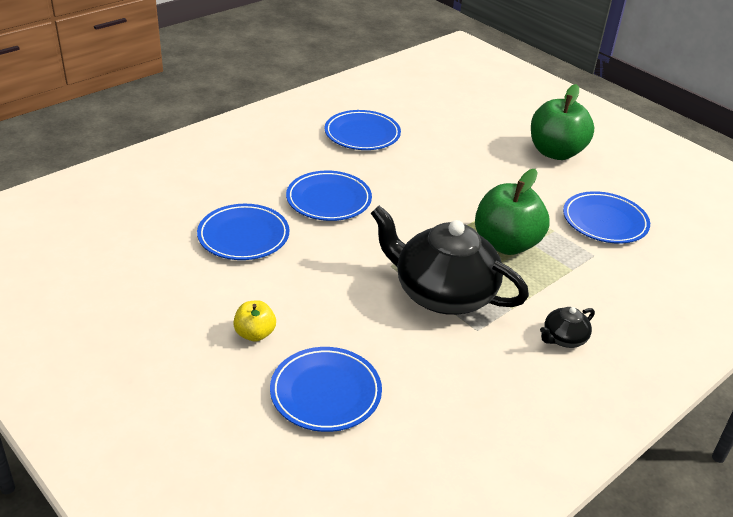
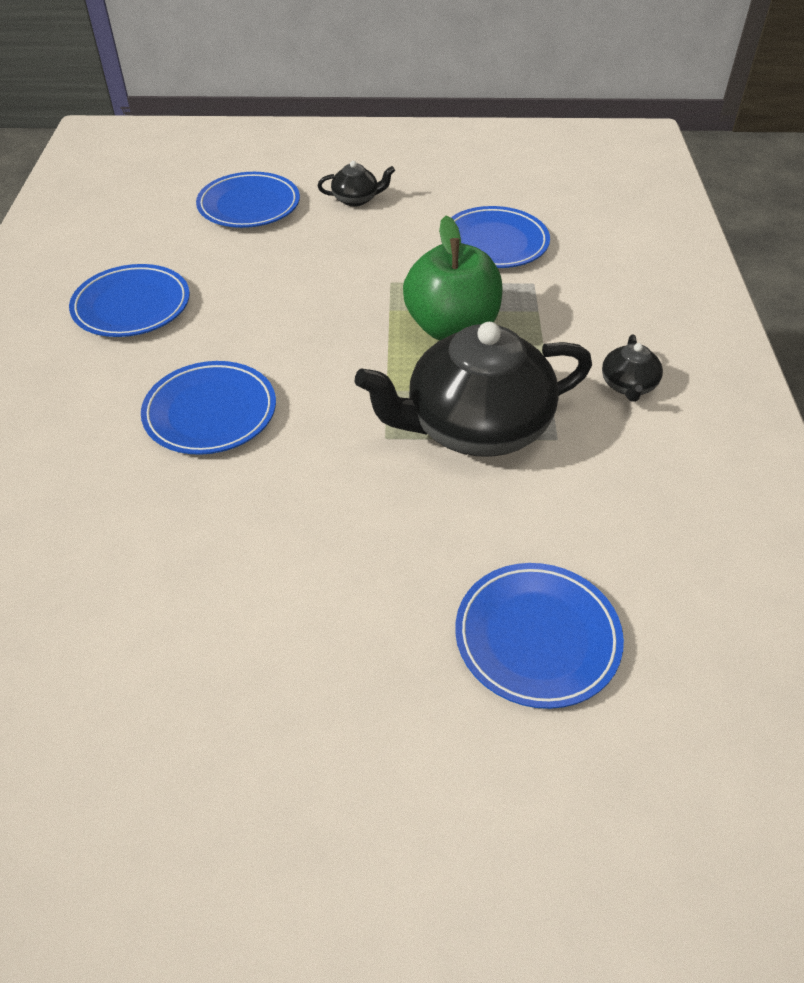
camera: 45 degrees left, 10 degrees up
blue plate [197,204,289,260] -> blue plate moved to [196,172,300,228]
yellow apple [233,300,276,342] -> none
green apple [531,84,594,160] -> black teapot [318,161,395,206]

